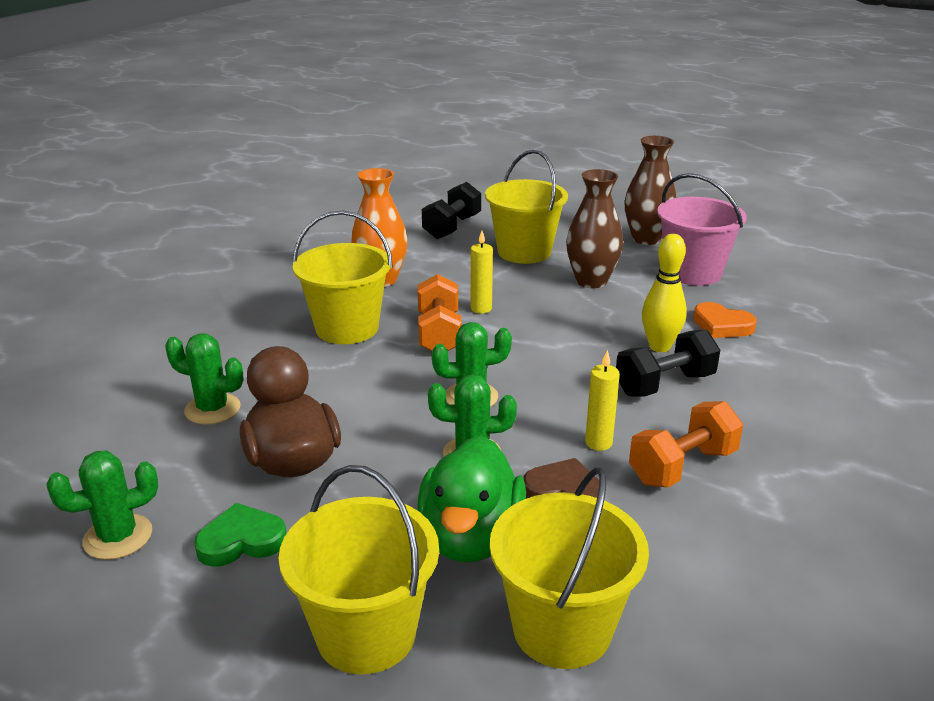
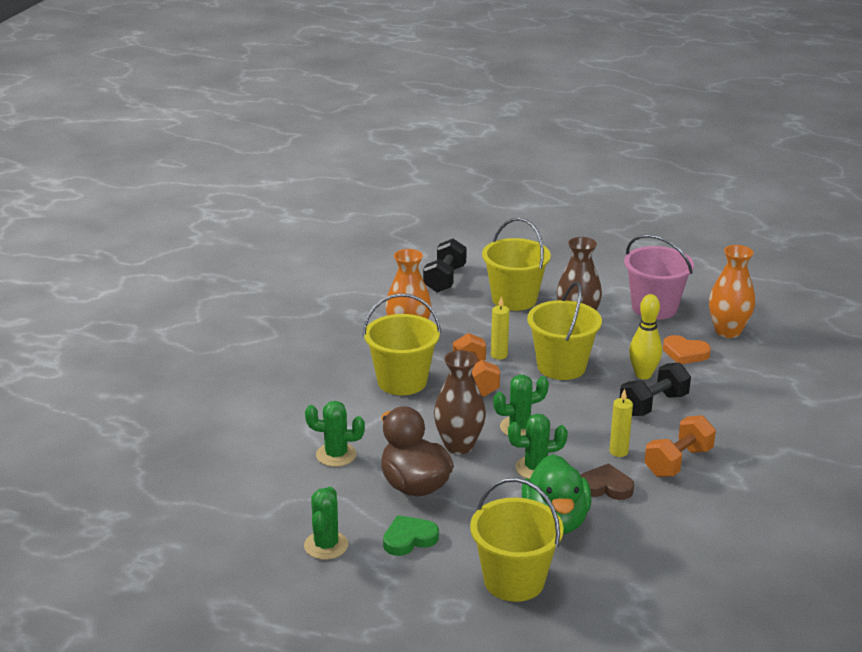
camera: 10 degrees left, 0 degrees up
green cactus [47,451,158,560] -> green cactus turned 45 degrees counterclockwise [304,487,348,560]
yellow bucket [490,467,649,669] -> yellow bucket moved to [527,282,602,380]
brown vase [624,136,676,245] -> brown vase moved to [434,350,486,455]
none -> orange vase [709,245,755,338]

